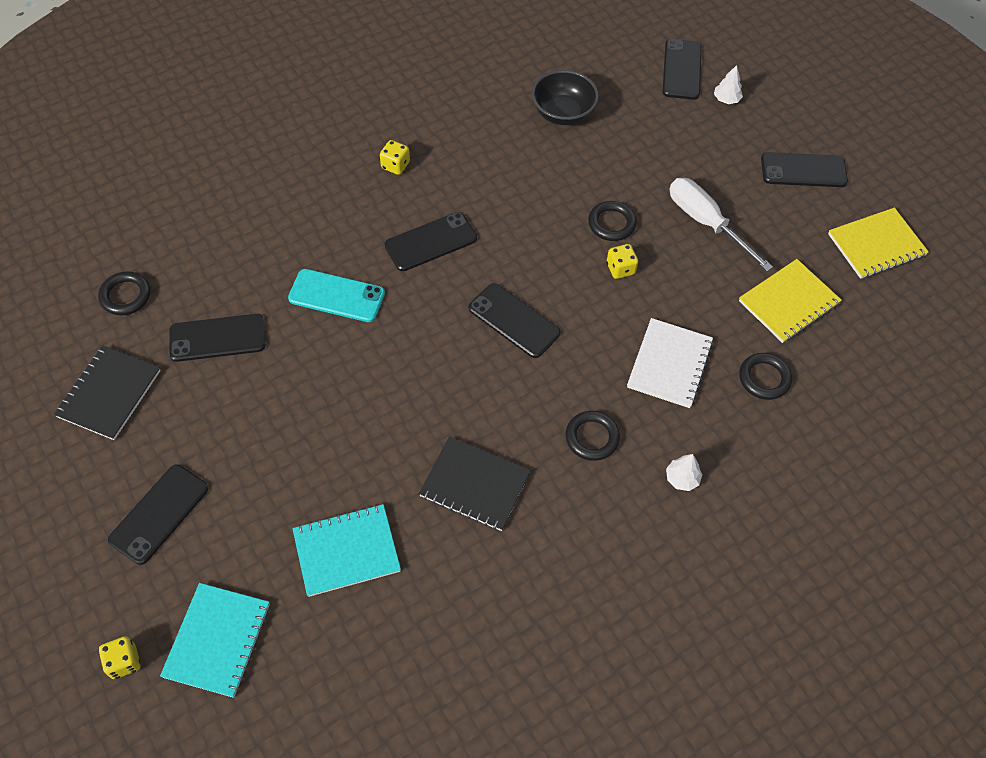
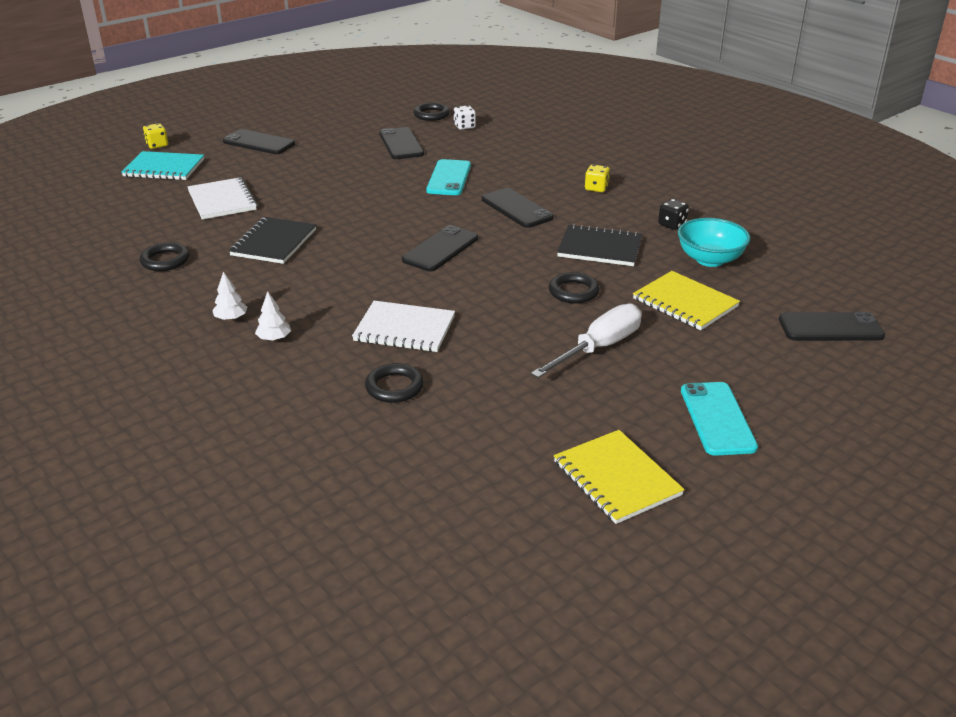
camera: 85 degrees right, 25 degrees down
black notebook [54,345,161,440] -> black notebook moved to [557,224,643,266]
turquoise notebook [292,504,401,597] -> white notebook [187,177,257,220]
black bowl [532,70,599,125] -> turquoise bowl [678,218,750,267]
black ring [566,411,620,461] -> black ring moved to [140,243,189,271]
yellow dice [607,244,638,279] -> none
white tree [714,65,743,104] -> white tree moved to [212,272,247,321]
yellow notebook [739,259,842,343] -> yellow notebook moved to [633,271,740,330]
black phone [761,152,848,187] -> turquoise phone [681,382,758,456]
none -> white dice [454,105,476,130]
none -> black dice [658,199,689,230]

